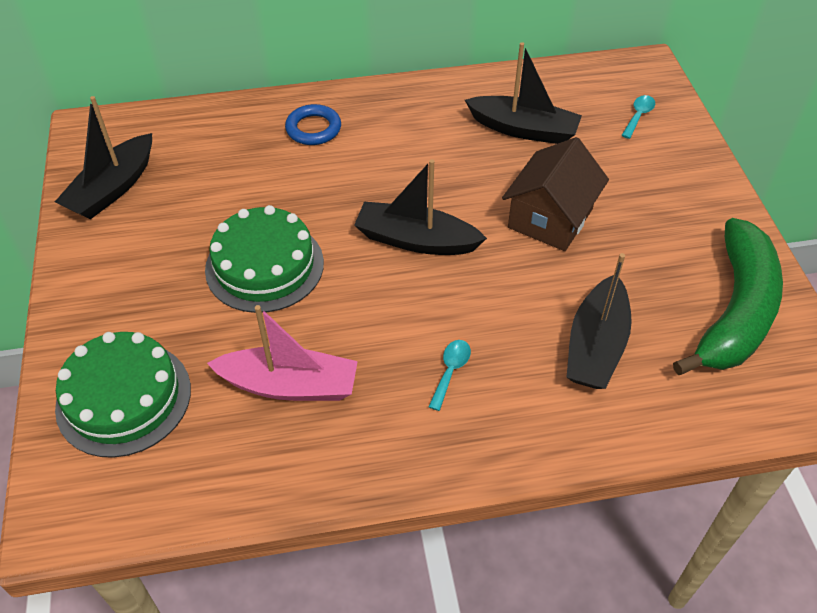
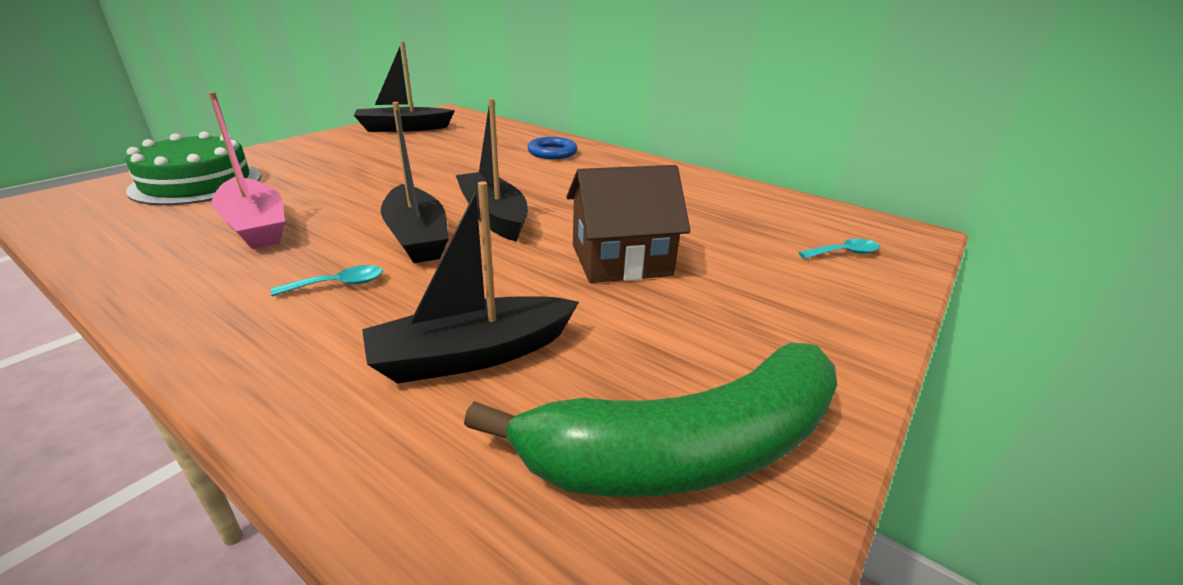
camera: 45 degrees right, 20 degrees down
green cake [205,205,324,313] -> none
black boat [465,42,582,144] -> black boat moved to [381,102,449,263]

